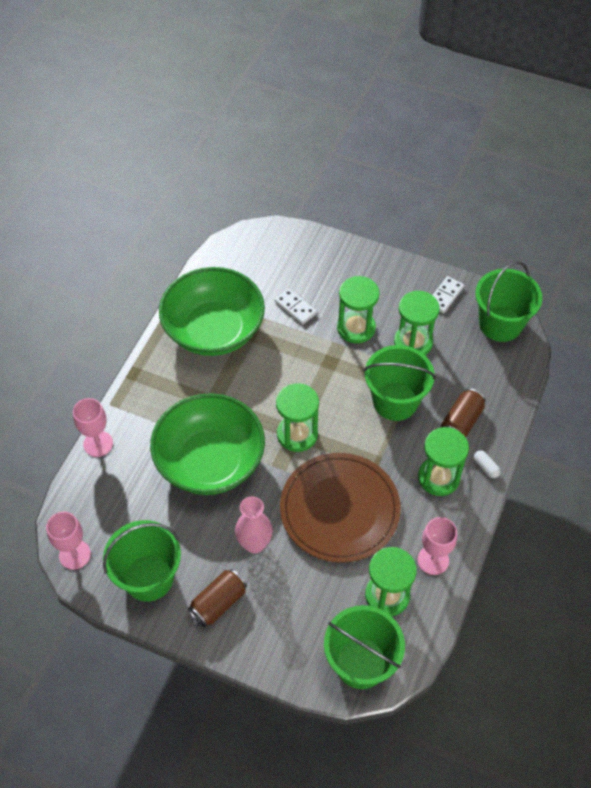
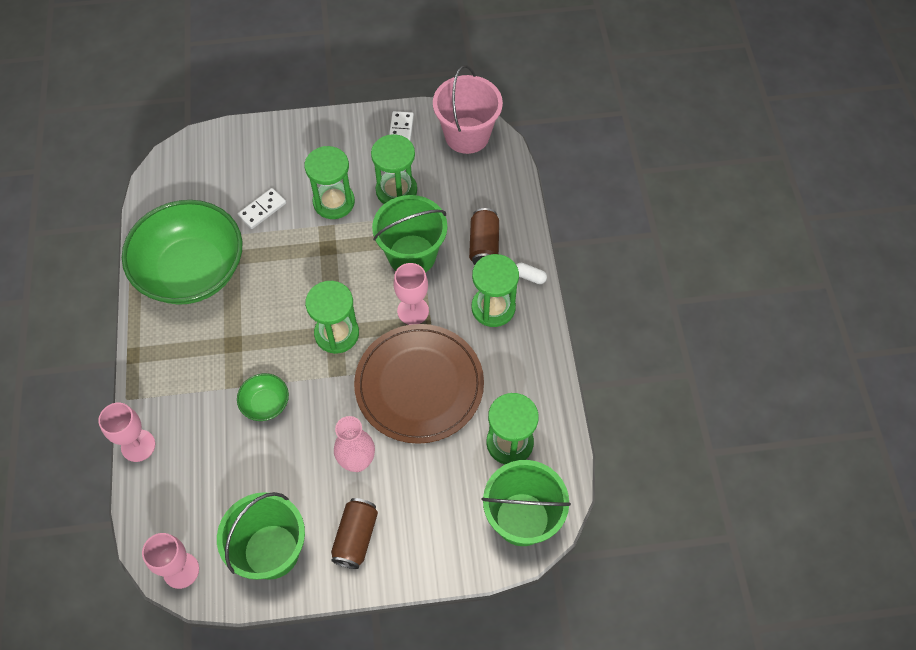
camera: 30 degrees left, 5 degrees up
green bowl [150,393,265,495] -> green bowl [237,373,289,421], size x0.41
white domino [275,288,317,325] -> white domino turned 60 degrees counterclockwise [238,188,286,229]
pink goblet [418,517,457,575] -> pink goblet moved to [394,263,429,325]
green bucket [475,261,542,342] -> pink bucket [433,65,503,154]

